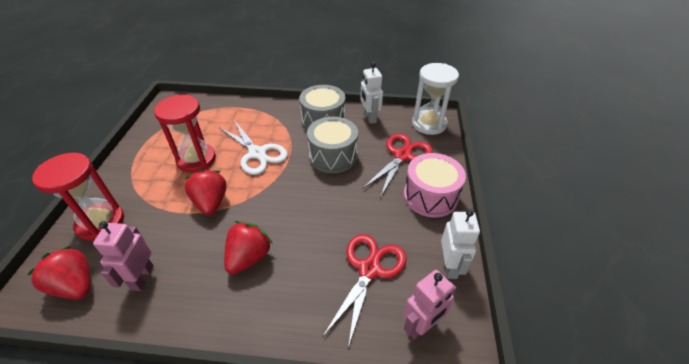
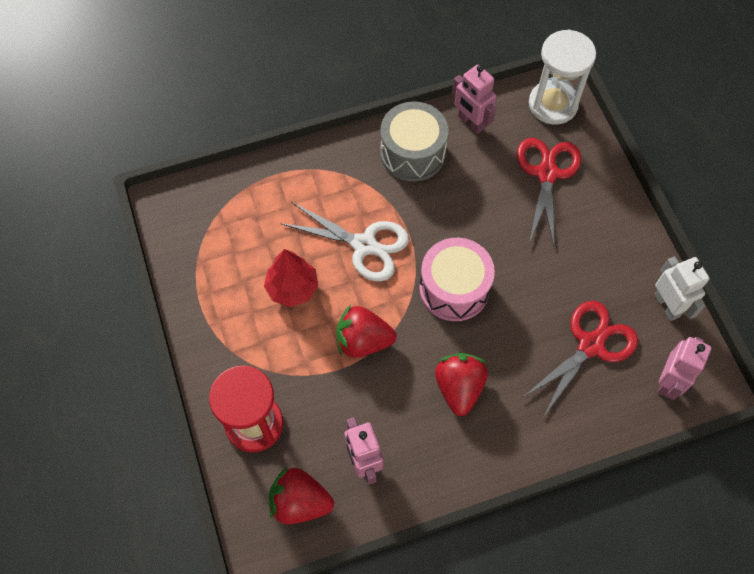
camera: 25 degrees left, 20 degrees up
red hourglass [154,95,216,173] -> red tree [264,249,318,307]
red strawberry [185,169,227,215] -> red strawberry turned 45 degrees counterclockwise [336,305,397,358]
grey drum [307,117,358,173] -> none
red scissors [323,234,407,348] -> red scissors turned 45 degrees clockwise [522,301,638,417]
white robot [360,62,383,124] -> pink robot [452,64,496,134]
pink drum [404,153,466,217] -> pink drum moved to [419,238,495,321]

